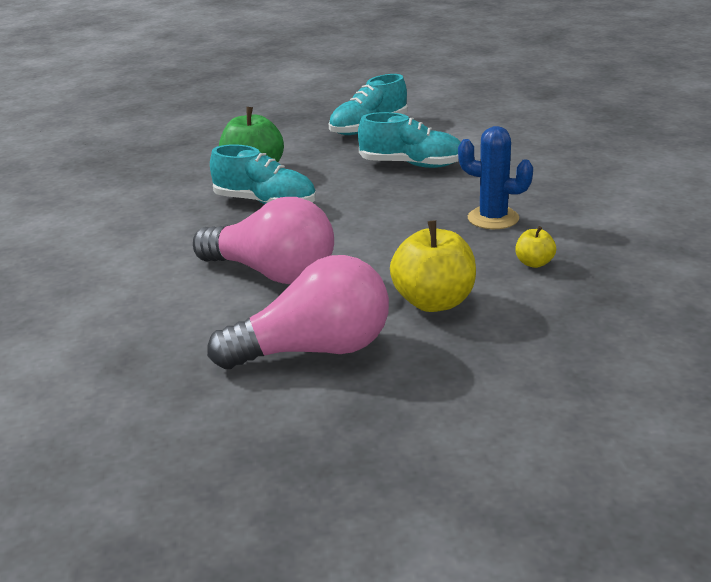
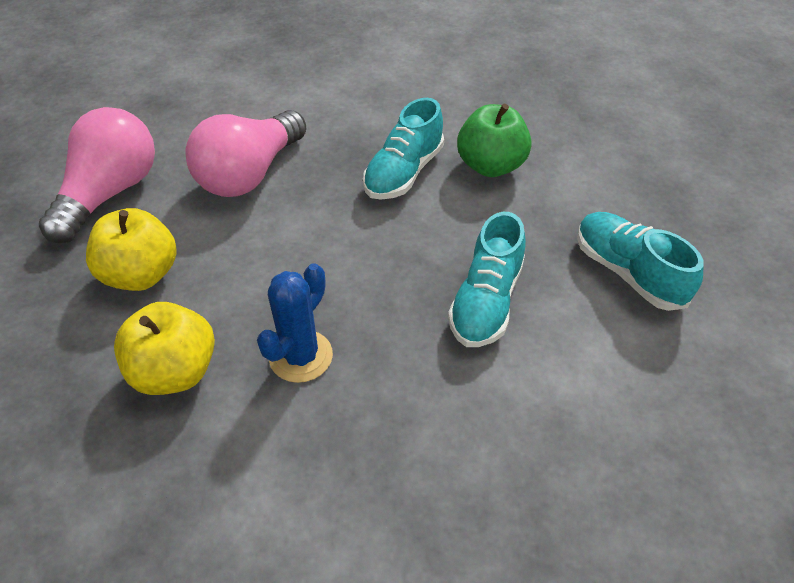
camera: 95 degrees right, 20 degrees up
pink light bulb [207,255,389,369] -> pink light bulb turned 150 degrees counterclockwise [39,107,155,243]
yellow apple [515,226,556,268] -> yellow apple [114,302,215,395], size x2.00

